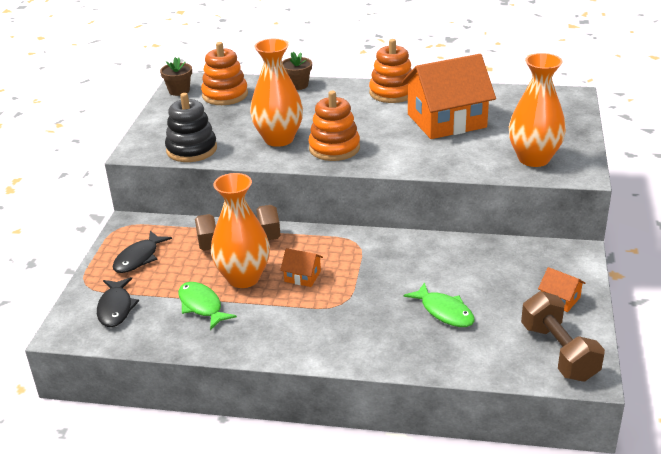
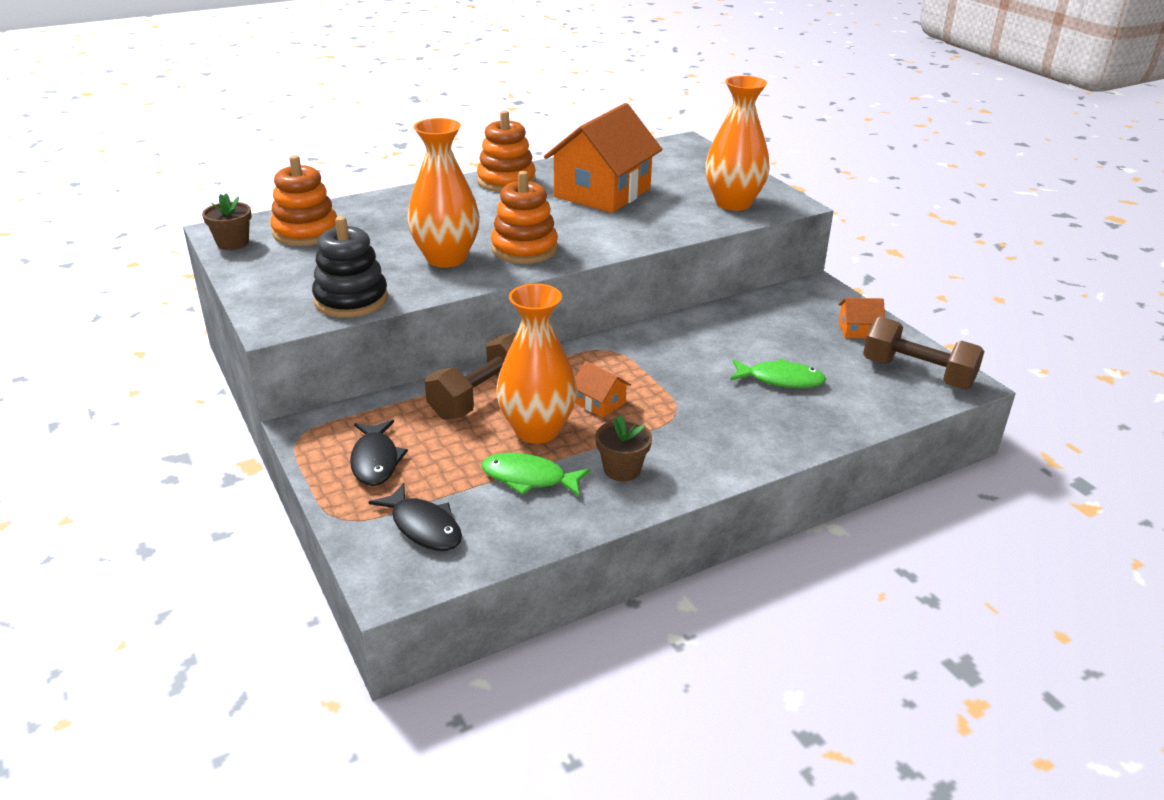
camera: 40 degrees left, 0 degrees up
orange house [280,248,323,287] -> orange house turned 60 degrees clockwise [575,361,631,418]
brown flower pot [282,52,312,90] -> brown flower pot moved to [596,415,652,481]

